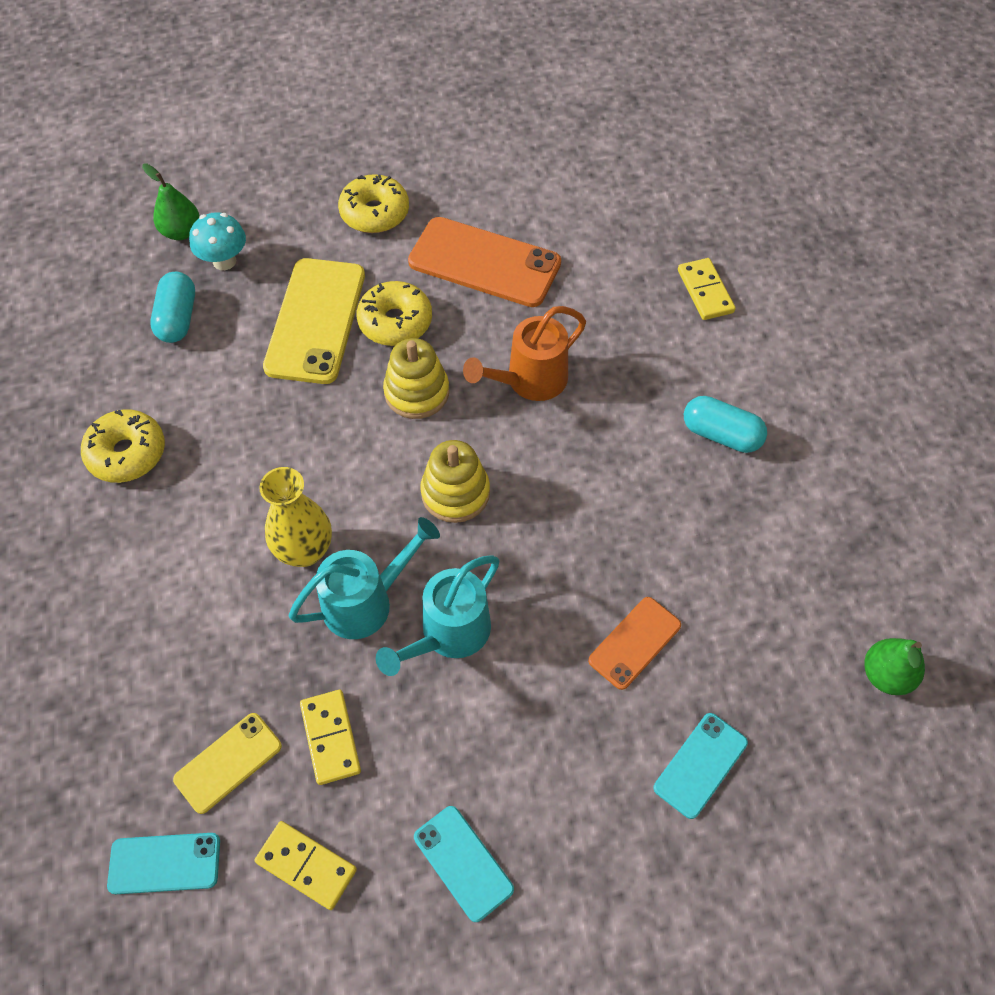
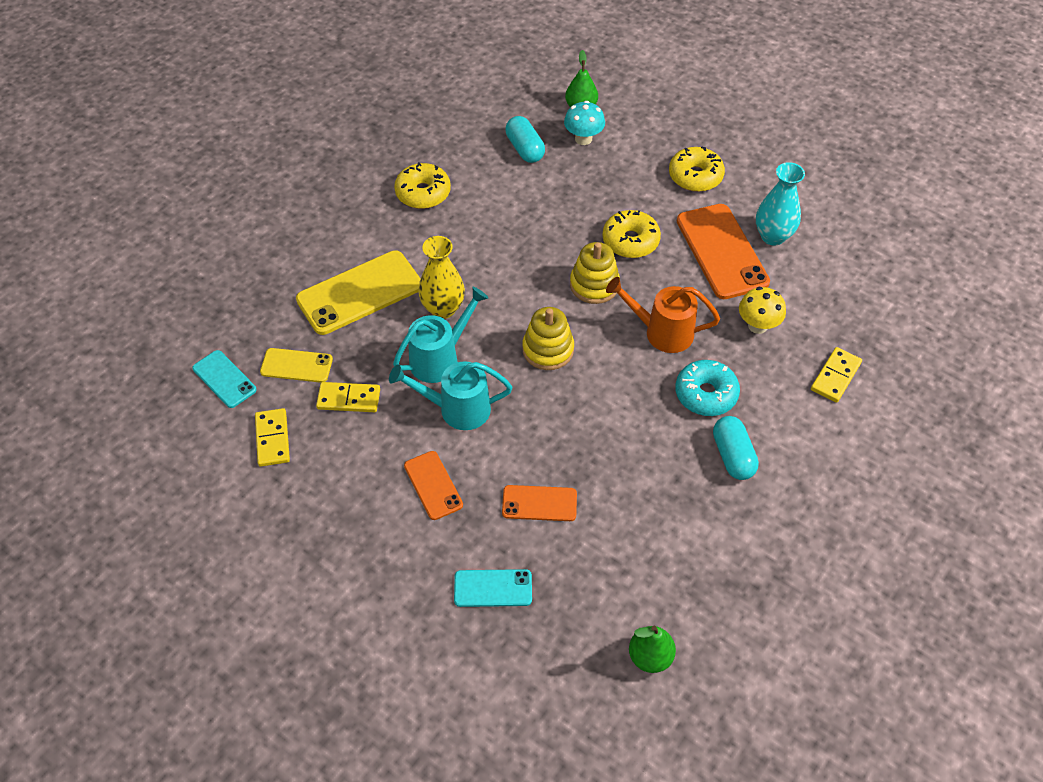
camera: 50 degrees right, 5 degrees down
turquoise capsule [150,272,195,343] -> turquoise capsule turned 75 degrees counterclockwise [505,116,545,163]
yellow phone [263,258,365,384] -> yellow phone moved to [296,251,421,335]
turquoise watering can [289,517,440,639] -> turquoise watering can turned 60 degrees counterclockwise [393,287,488,383]
yellow domino [300,690,361,785] -> yellow domino turned 60 degrees clockwise [316,382,380,412]
turquoise phone [414,806,514,922] -> none
none -> orange phone [404,451,463,520]
none -> turquoise donut [675,360,740,416]
none -> yellow mushroom [739,287,786,334]
none -> turquoise vase [756,162,805,246]

